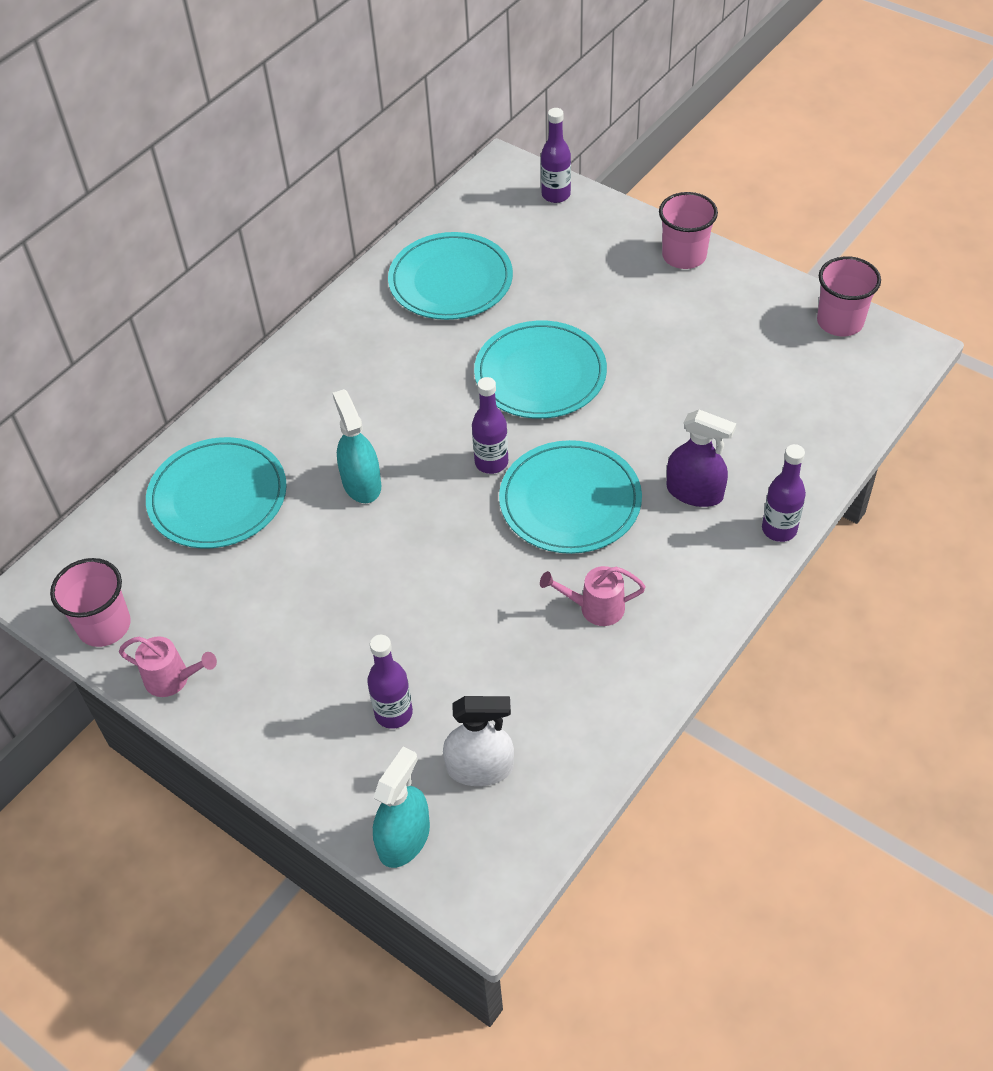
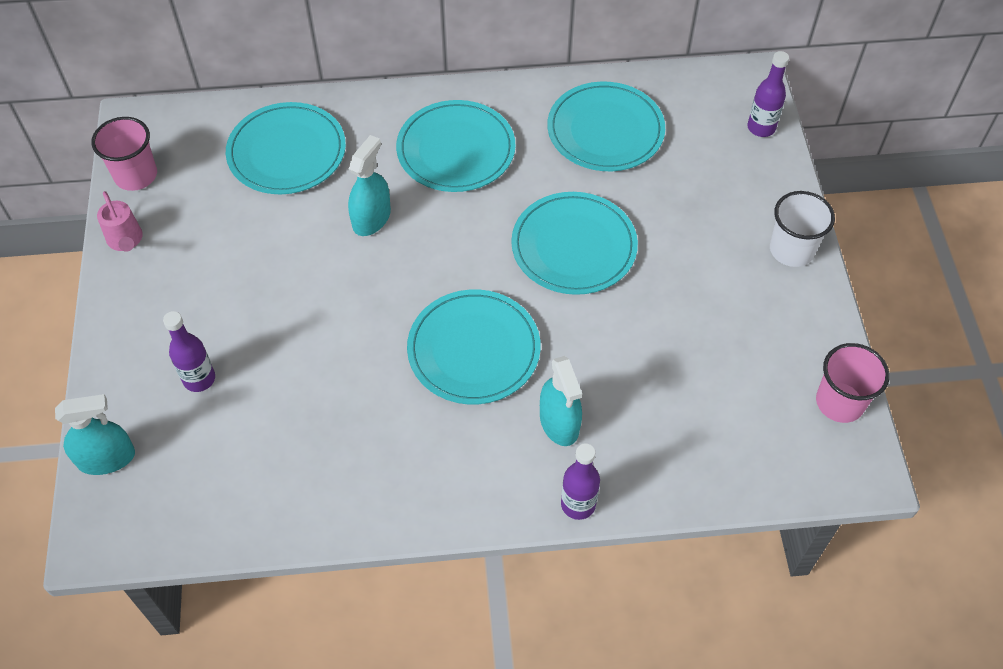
camera: 45 degrees right, 5 degrees up
white spray bottle [443,696,514,786] -> none
purple bottle [472,377,508,474] -> none
pink watering can [540,566,646,626] -> none
pink cup [659,192,718,269] -> white cup [770,191,835,267]
purple spray bottle [667,410,736,507] -> turquoise spray bottle [540,356,582,446]
none -> turquoise plate [396,100,516,192]

